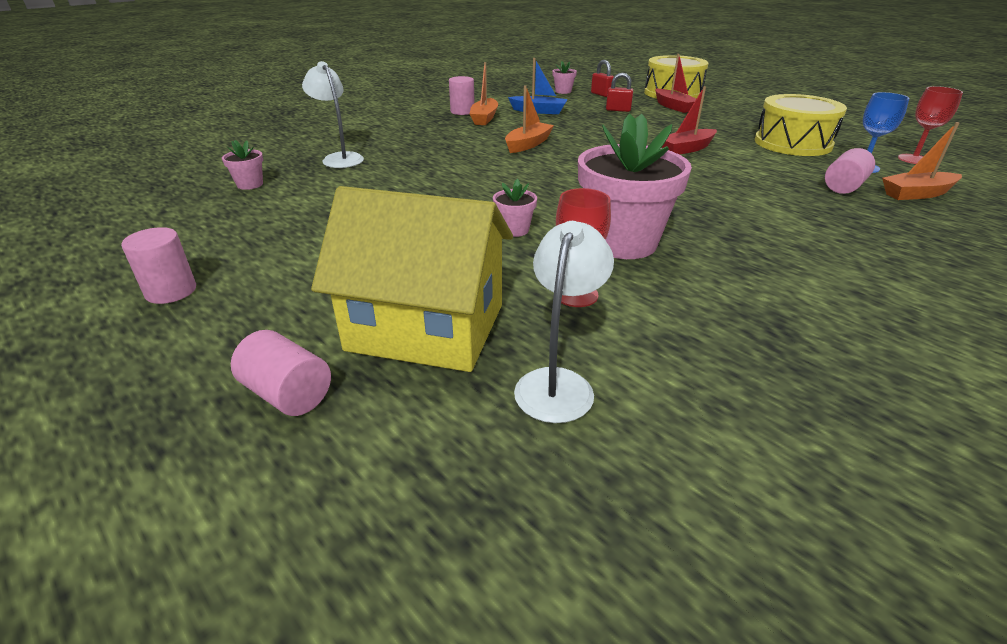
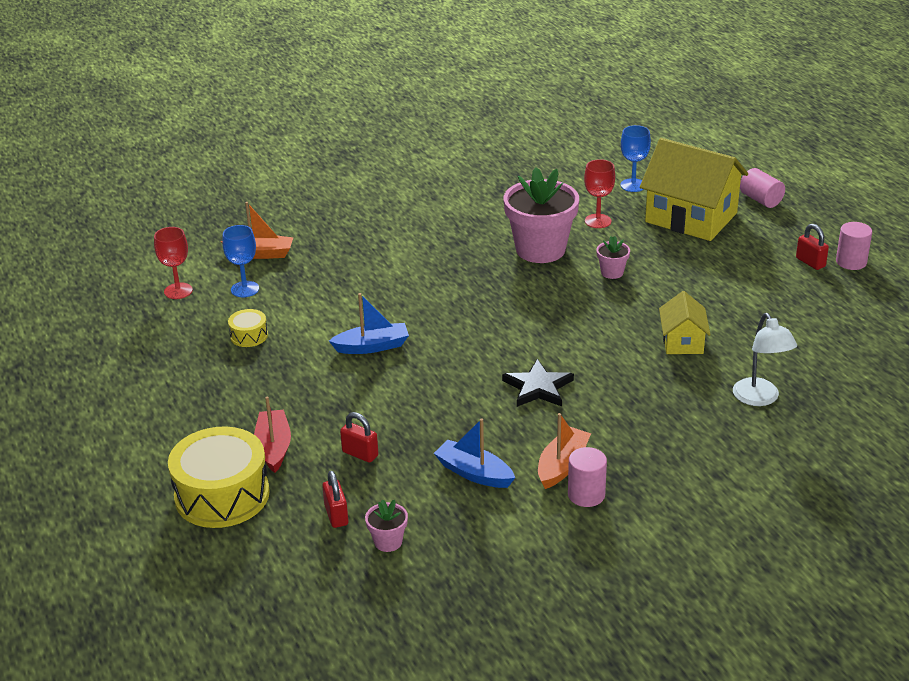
camera: 160 degrees left, 0 degrees up
pink flower pot [222,140,263,190] -> none
orange boat [505,85,554,153] -> black star [502,359,574,407]
white lamp [514,221,614,423] -> blue goblet [620,125,651,192]
red boat [662,86,717,155] -> blue boat [329,293,409,354]
yellow drum [755,94,847,156] -> yellow drum [228,309,268,347], size x0.46
pink cylinder [825,148,875,194] -> none
none -> yellow house [659,291,711,354]
none -> red padlock [796,224,829,270]

